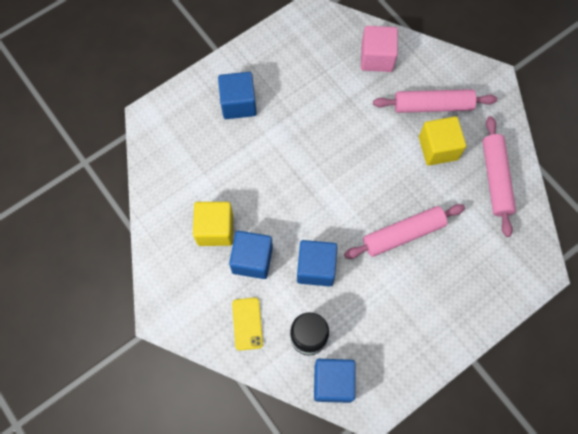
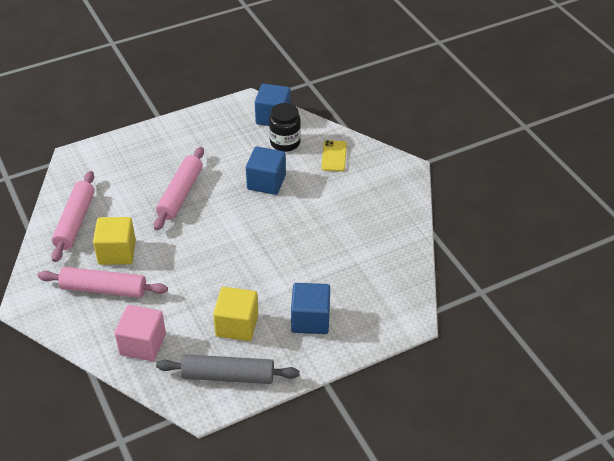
camera: 170 degrees left, 25 degrees down
yellow cube [193,202,233,246] -> yellow cube moved to [213,287,258,341]
blue cube [229,231,273,279] -> none
pink rolling pin [344,204,465,259] -> pink rolling pin turned 60 degrees counterclockwise [154,147,204,230]
none -> grey rolling pin [156,354,300,384]

